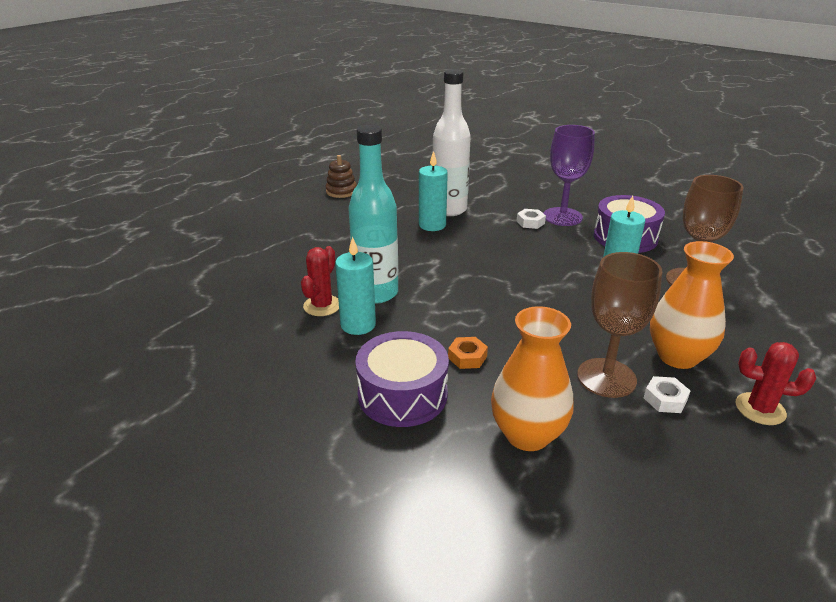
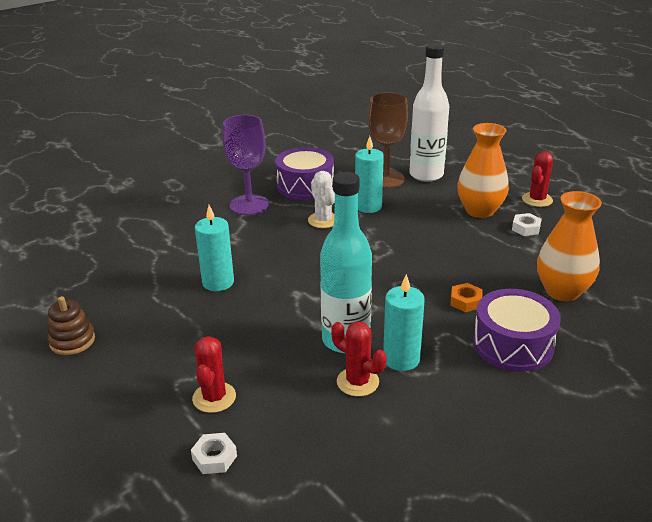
camera: 75 degrees left, 0 degrees up
white bottle [433,69,471,216] -> white bottle moved to [409,43,449,182]
white nut [516,209,546,229] -> white nut moved to [191,433,237,474]
brown goblet [577,252,662,398] -> none
none -> red cactus [192,336,236,413]
none -> white cactus [308,171,335,228]

